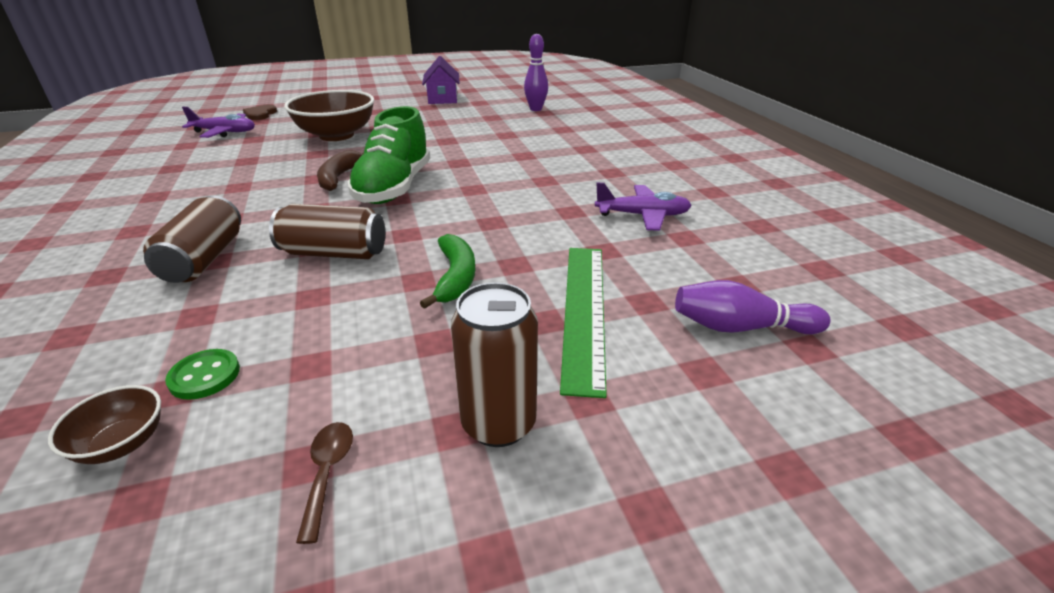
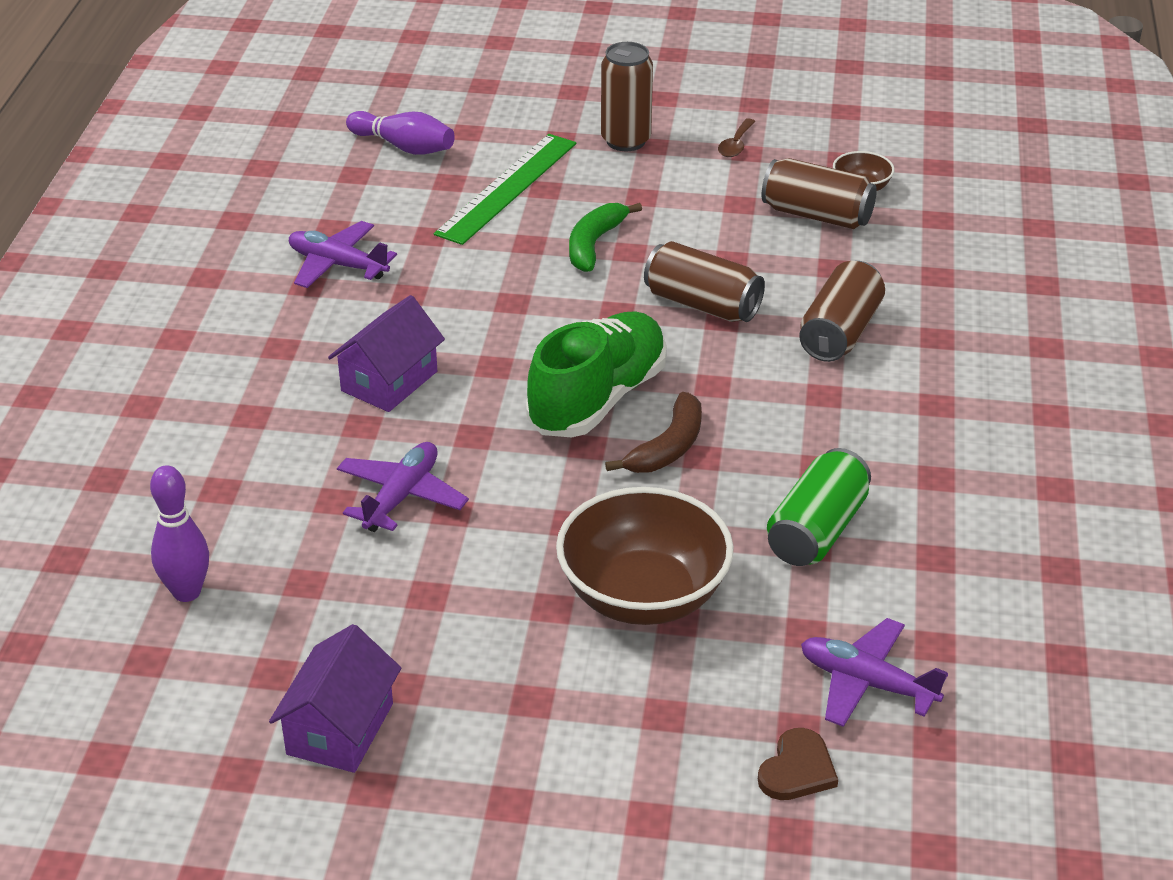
camera: 155 degrees left, 5 degrees up
green button [165,349,240,400] -> brown can [762,158,877,229]
none -> purple house [328,295,445,412]
none -> purple plane [337,442,469,532]
none -> green can [767,448,871,566]

